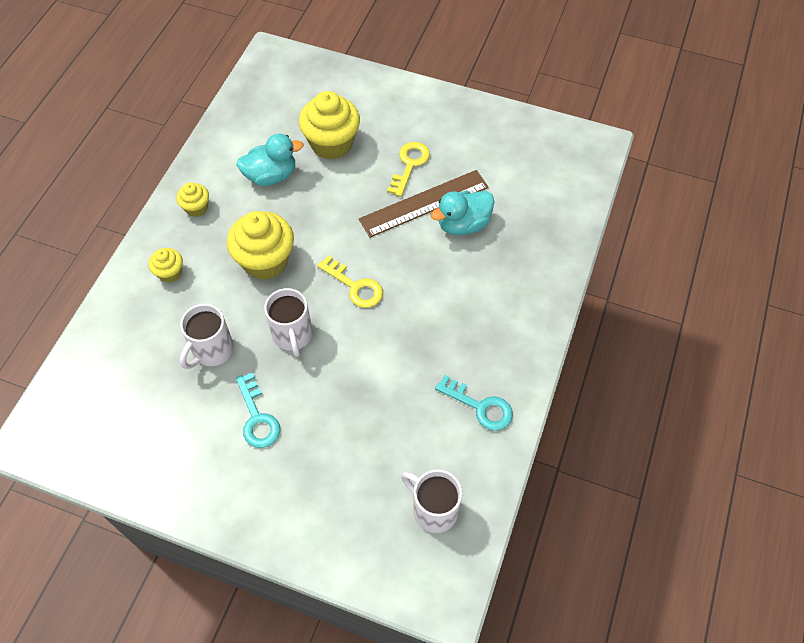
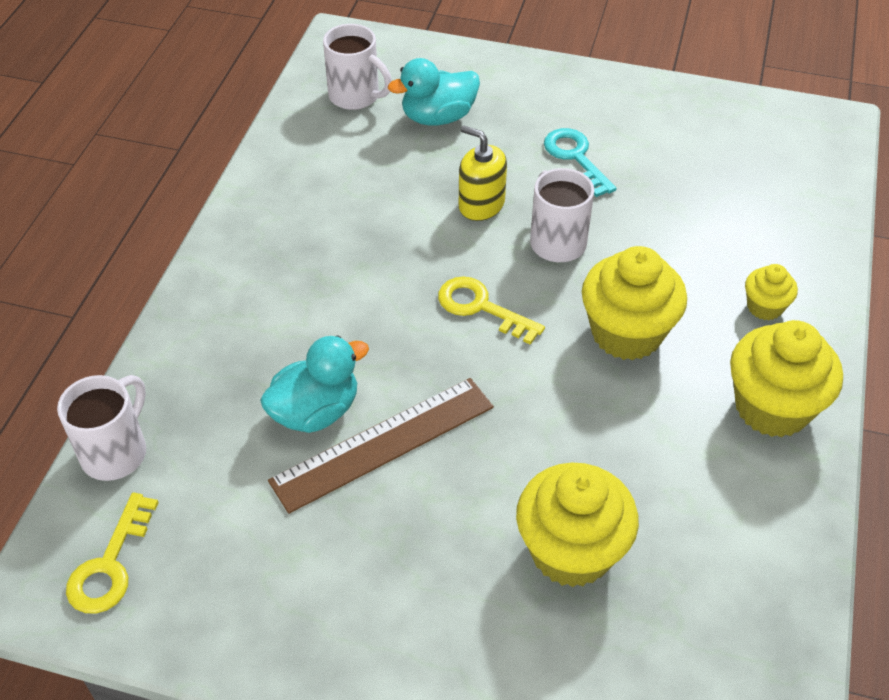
camera: 175 degrees right, 10 degrees down
yellow cupcake [176,183,209,217] -> yellow cupcake [730,320,843,438], size x1.95
white mug [180,304,234,369] -> white mug moved to [57,375,146,481]
turquoise duck [237,134,304,186] -> turquoise duck moved to [388,58,480,125]
yellow key [387,142,430,197] -> yellow key moved to [66,492,159,614]
turquoise key [435,375,513,431] -> none
none -> yellow soap dispenser [459,125,507,221]

